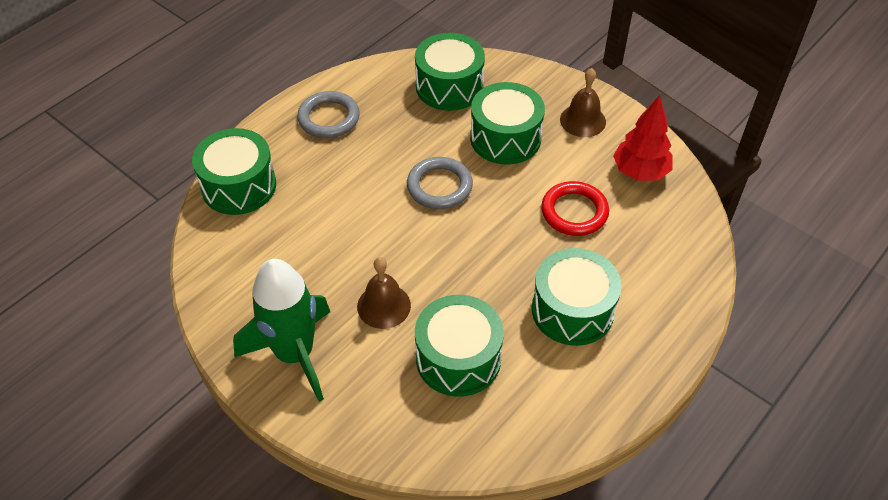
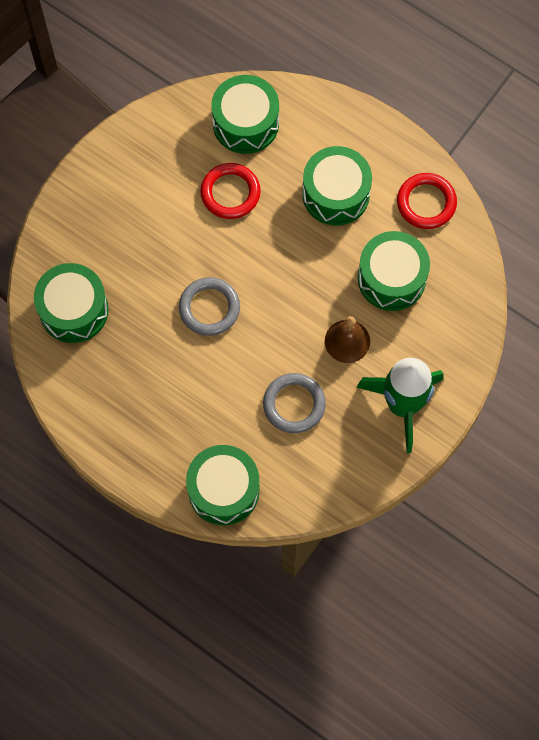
camera: 95 degrees left, 20 degrees up
grey ring [297,91,360,138] -> grey ring moved to [263,373,326,433]
green drum [470,82,545,165] -> green drum moved to [211,75,279,154]
brown bell [560,68,606,137] -> none
red tree [613,95,672,181] -> none
none -> red ring [397,173,457,229]

